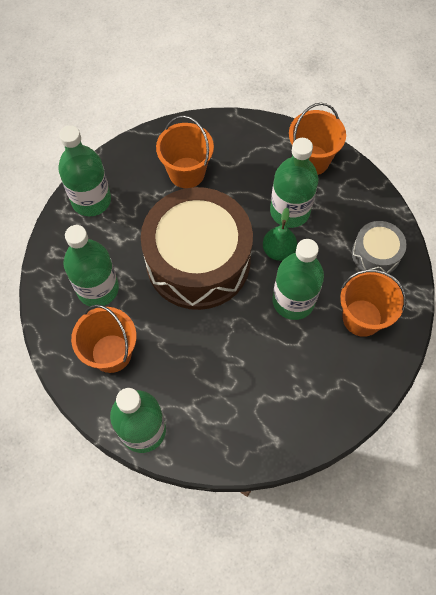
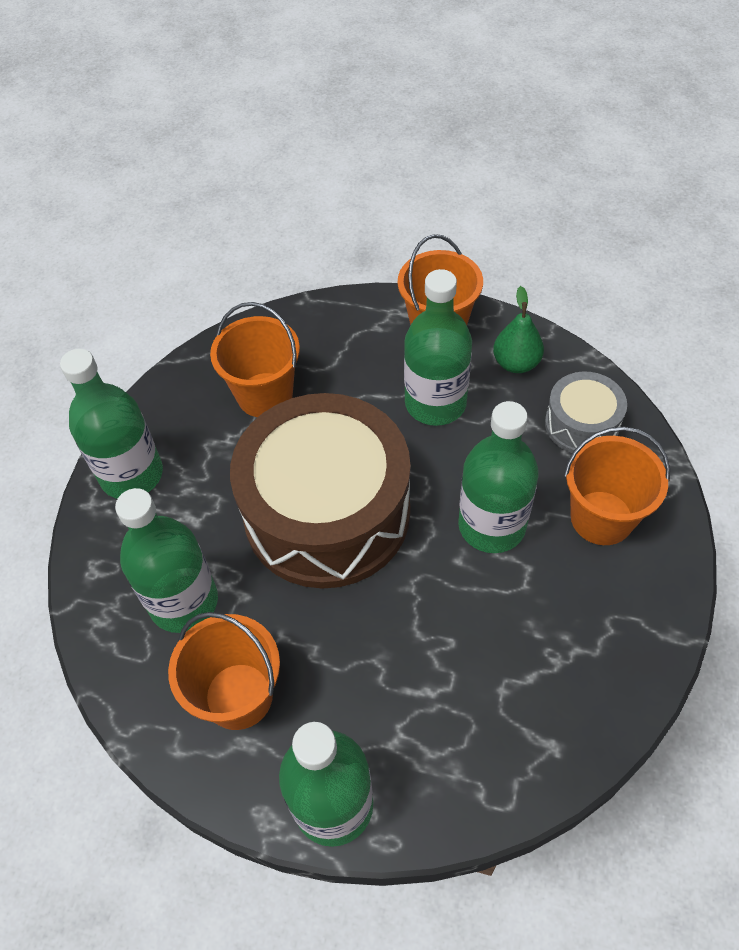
camera: 15 degrees left, 10 degrees down
green pear [263,208,297,261] -> green pear moved to [493,286,544,373]

